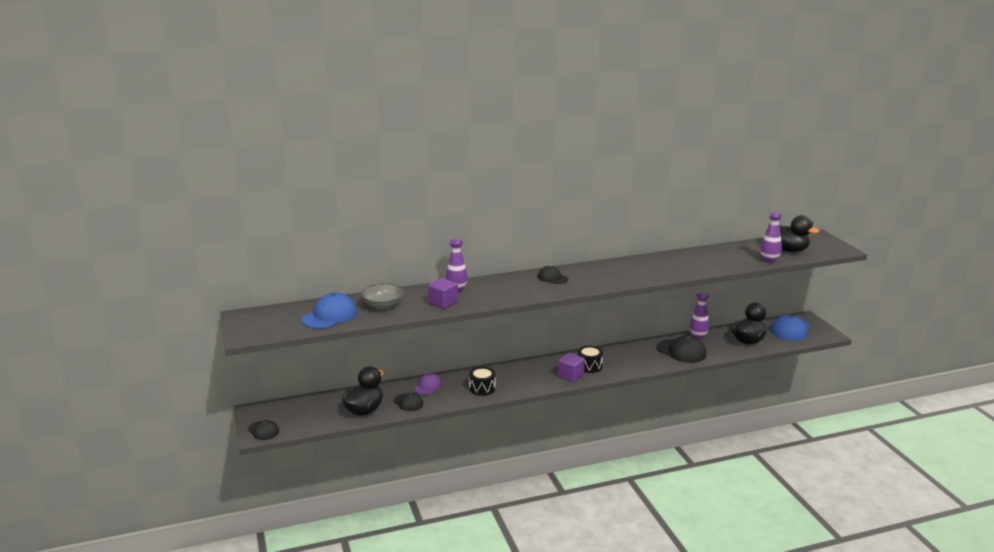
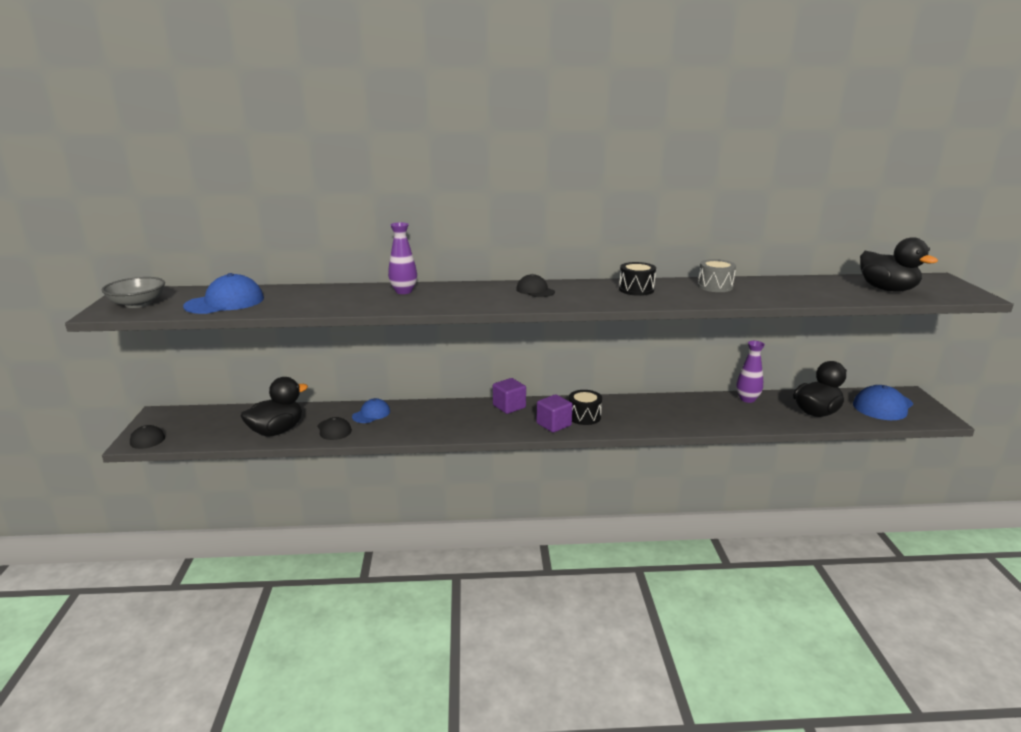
camera: 15 degrees right, 0 degrees up
grey bowl [361,283,404,310] -> grey bowl moved to [102,277,165,308]
purple cap [414,373,442,395] -> blue cap [352,398,390,423]
purple cube [428,278,458,309] -> purple cube moved to [493,378,526,414]
black drum [469,367,495,396] -> black drum moved to [619,262,656,296]
black cap [657,335,707,363] -> none
purple vase [760,213,782,263] -> none
none -> grey drum [698,259,736,292]

